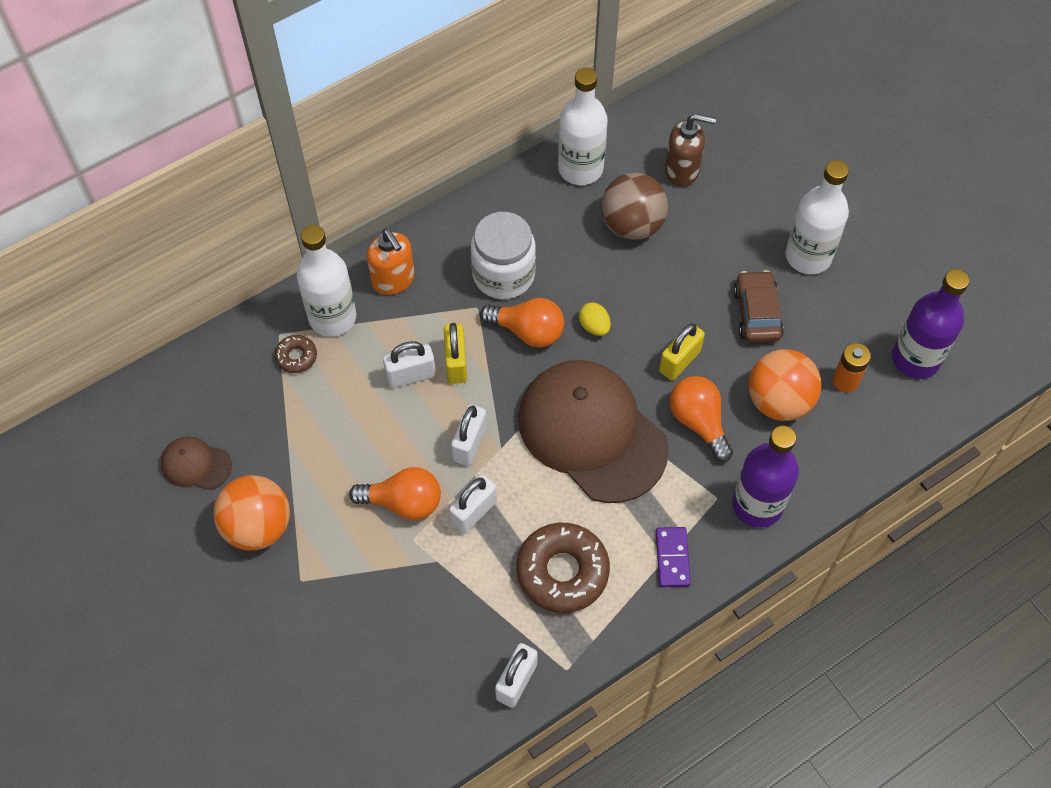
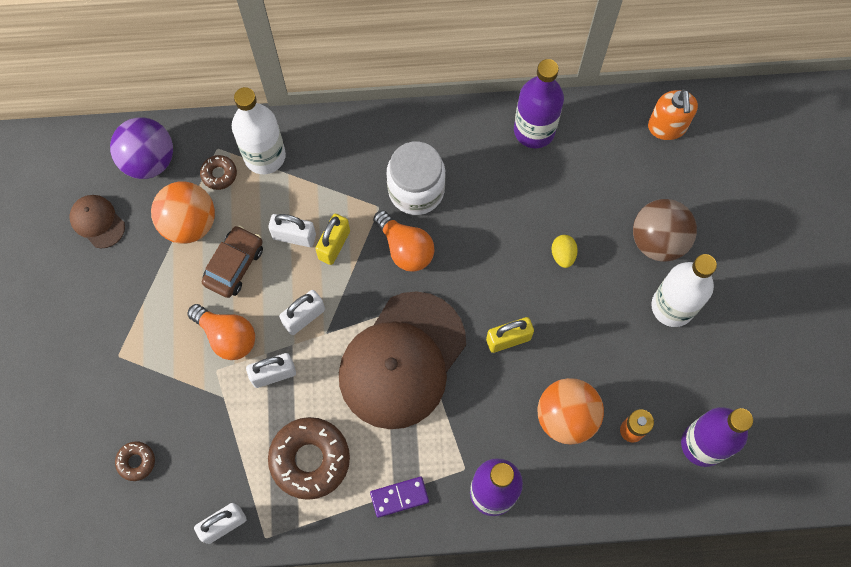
camera: 30 degrees right, 10 degrees up
orange ball [213,475,290,551] -> orange ball moved to [151,181,215,244]
orange soap dispenser [367,229,415,295] -> orange soap dispenser moved to [648,89,698,140]
brown cap [518,360,669,503] -> brown cap turned 135 degrees counterclockwise [339,291,466,429]
white bottle [558,67,608,185] -> purple bottle [514,59,564,148]
yellow egg [579,302,611,336] -> yellow egg moved to [552,235,578,268]
brown ball [601,173,668,240] -> brown ball moved to [633,199,697,262]
purple domino [656,527,691,587] -> purple domino turned 45 degrees clockwise [370,477,429,518]
brown soap dispenser [665,113,716,187] -> none
orange light bulb [670,376,733,462] -> none
brown car [733,270,784,343] -> brown car moved to [202,225,263,298]
none -> purple ball [110,118,173,179]
none -> brown donut [115,441,155,481]

